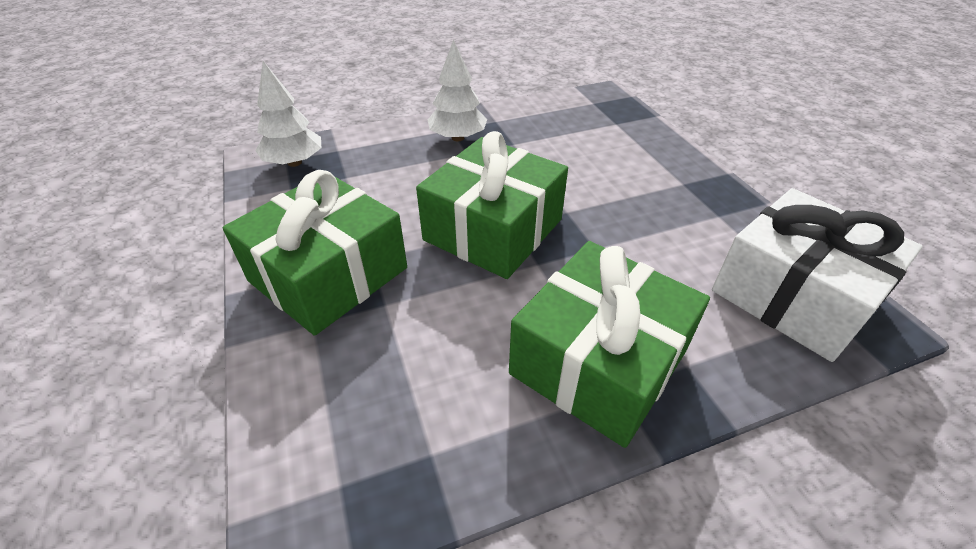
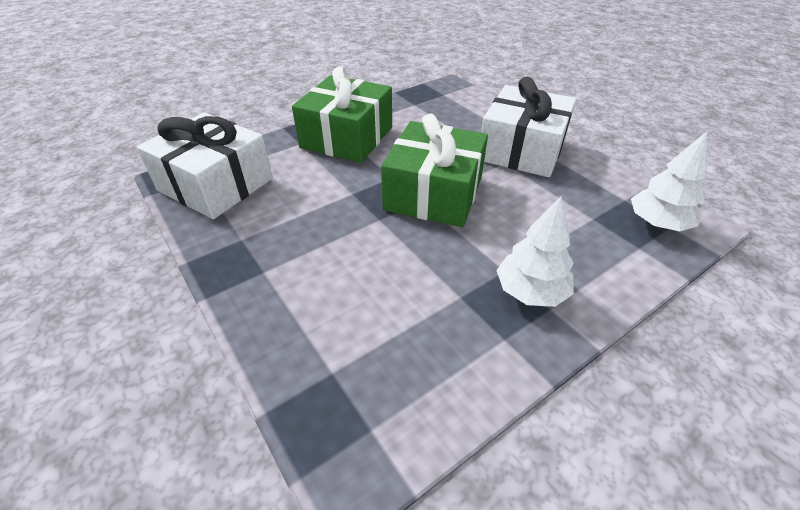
camera: 165 degrees right, 0 degrees up
green gift [222,170,407,336] -> white gift [481,77,576,178]

